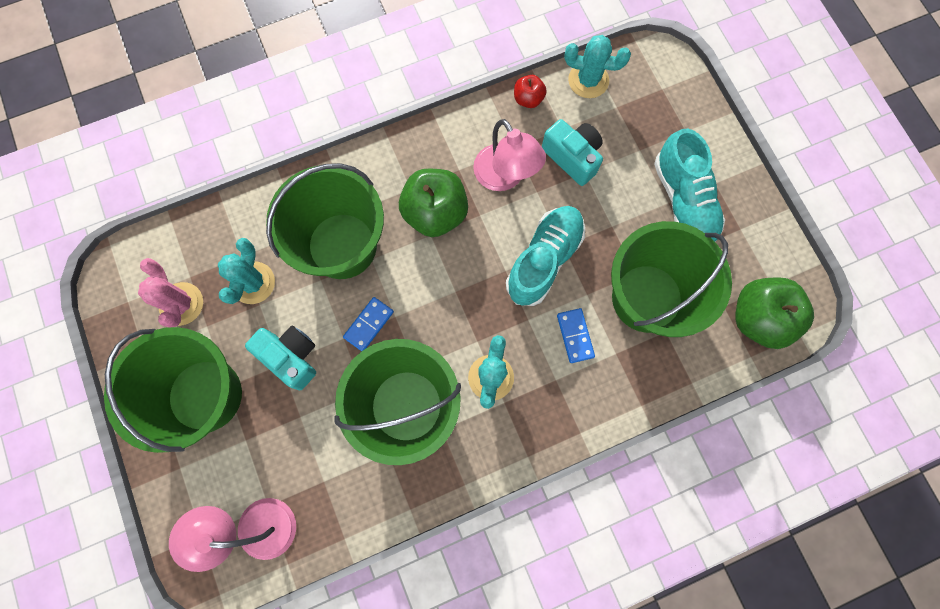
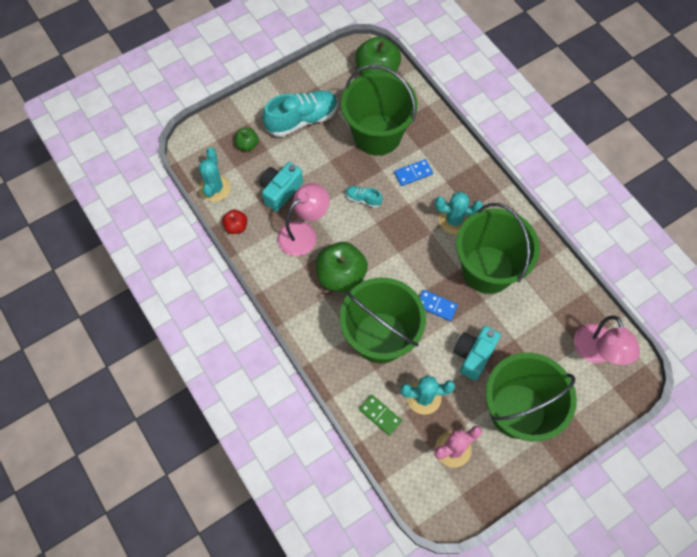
camera: 100 degrees left, 10 degrees down
turquoise shoe [506,206,585,306] -> turquoise shoe [346,186,383,208], size x0.47
none -> green apple [235,128,259,151]
none -> green domino [359,395,402,436]

